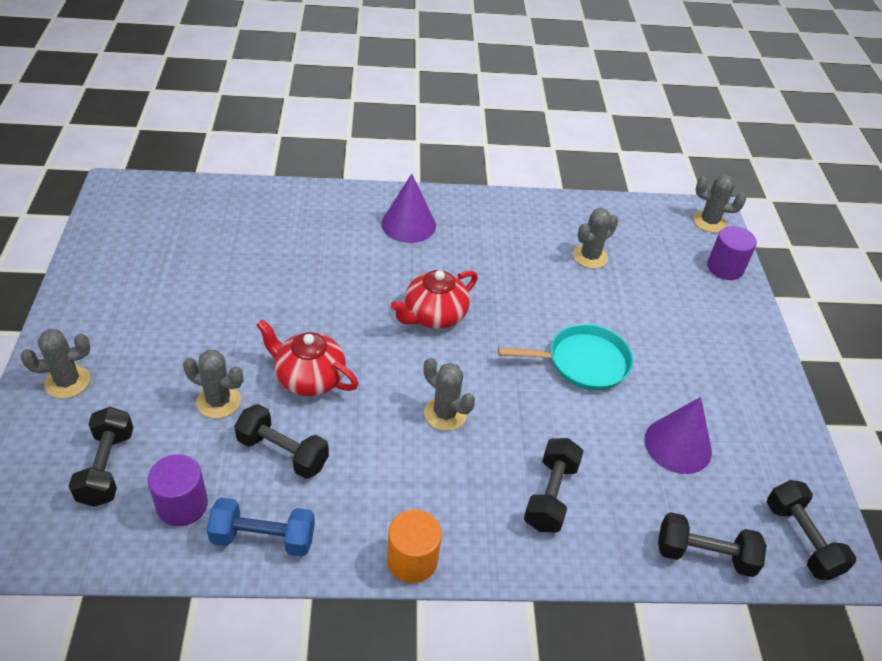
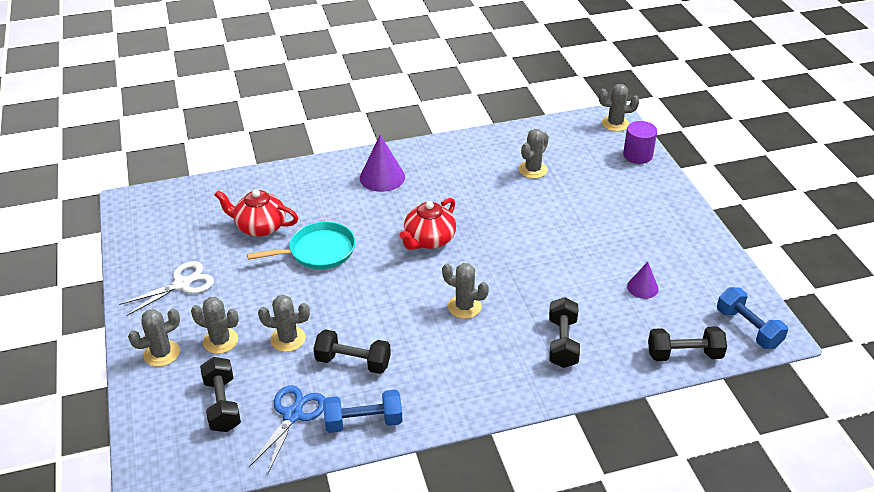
camera: 10 degrees left, 5 degrees down
purple cylinder [147,454,208,526] -> blue scissors [249,385,325,473]
red teapot [256,319,359,396] -> red teapot moved to [214,189,298,237]
orange cylinder [387,509,442,583] -> none
turquoise pan [498,324,633,390] -> turquoise pan moved to [247,222,355,269]
purple cone [644,397,712,474] -> purple cone [627,262,659,299], size x0.60
black dumbbell [767,480,856,580] -> blue dumbbell [717,287,788,349]
none -> white scissors [119,261,214,316]
none -> grey cactus [191,297,239,354]

